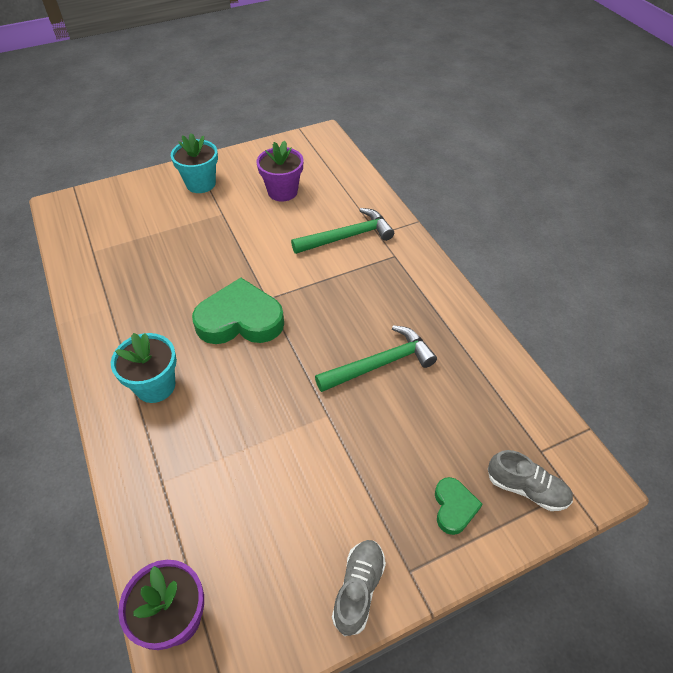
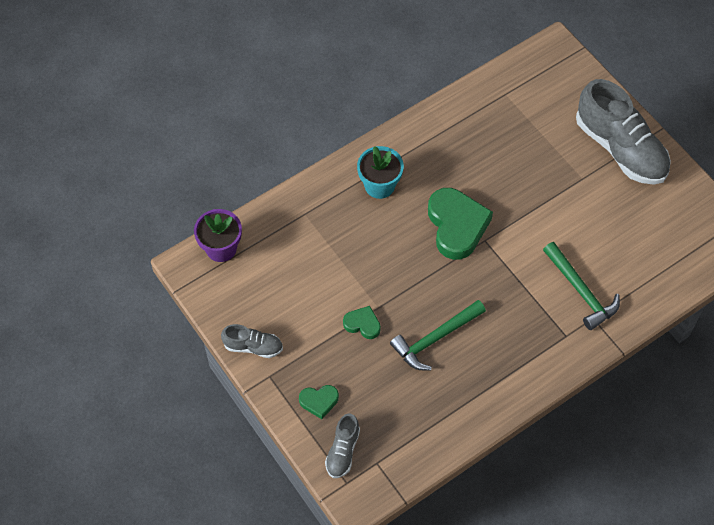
camera: 80 degrees right, 10 degrees up
turquoise flower pot [171,133,218,193] -> grey shoe [576,79,671,185]
purple flower pot [257,140,303,202] -> none
green hammer [315,325,437,392] -> green hammer turned 90 degrees clockwise [390,300,486,370]
none -> green heart [343,306,381,339]

